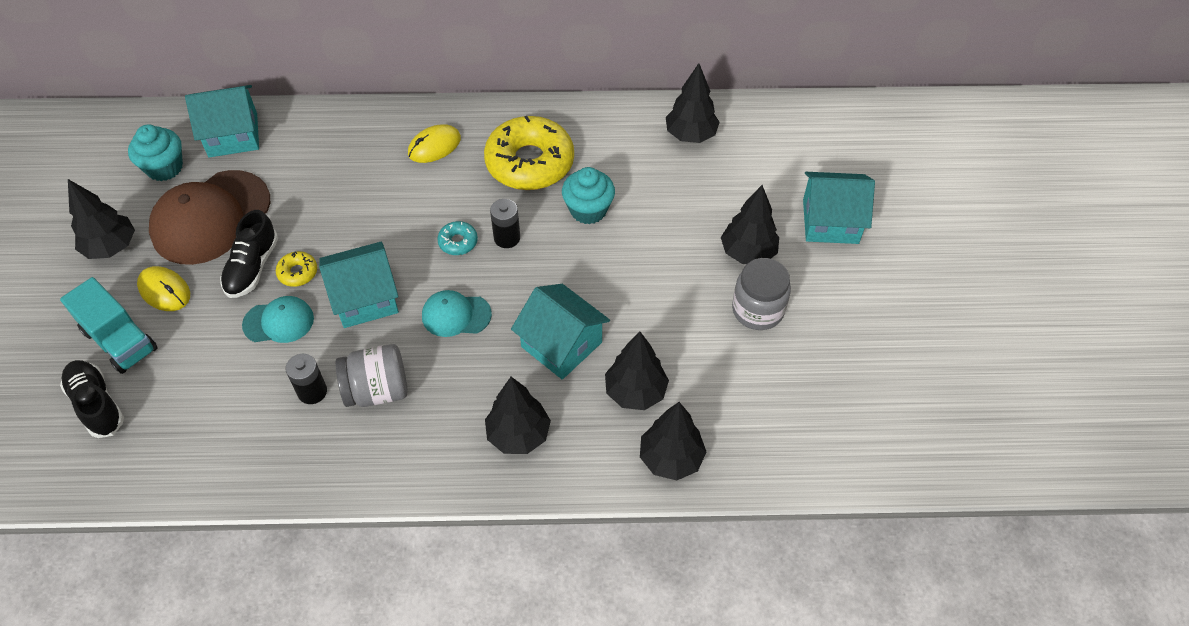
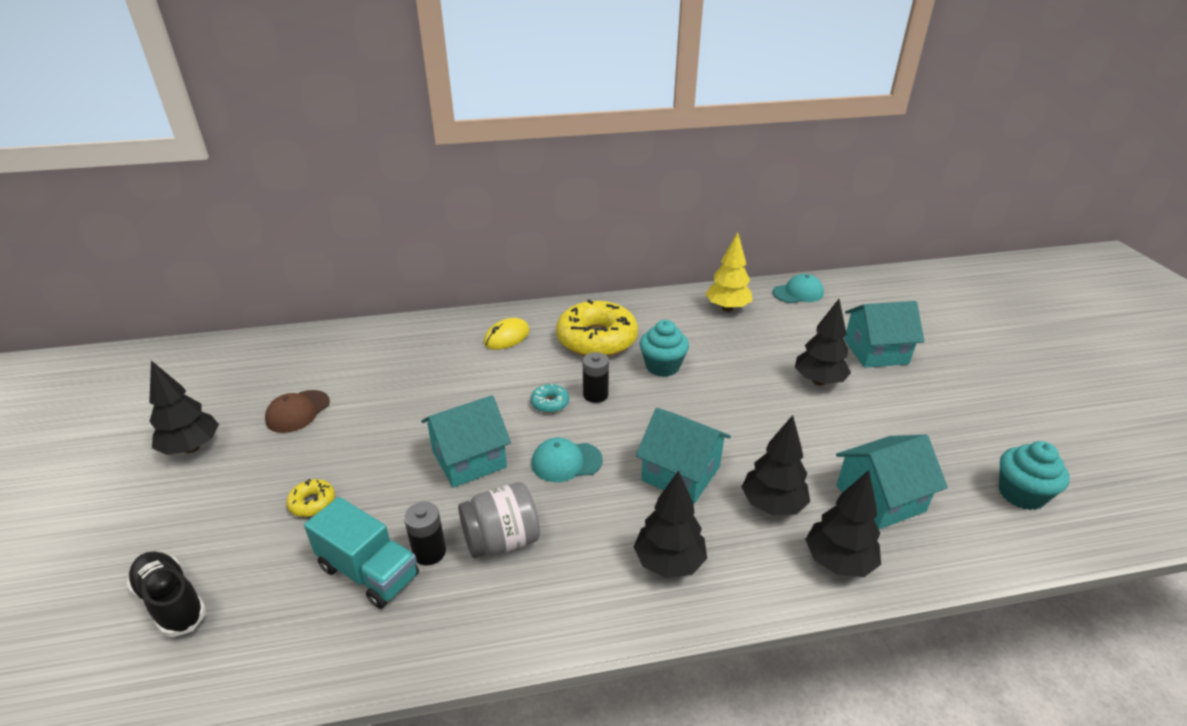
camera: 10 degrees left, 20 degrees down
turquoise truck [60,277,158,374] -> turquoise truck moved to [304,497,419,609]
turquoise cupcake [128,125,183,181] -> turquoise cupcake moved to [999,441,1070,510]
yellow mouse [137,266,190,311] -> none
brown cap [149,170,270,265] -> brown cap [265,390,330,433], size x0.52
turquoise house [185,85,259,158] -> turquoise house moved to [836,435,948,529]
black shoe [220,210,278,298] -> none
turquoise cap [242,296,314,343] -> turquoise cap moved to [773,274,824,303]
yellow donut [276,251,317,287] -> yellow donut moved to [286,479,335,517]
black tree [666,63,720,143] -> yellow tree [705,232,753,311]
grey jar [732,258,791,330] -> none

